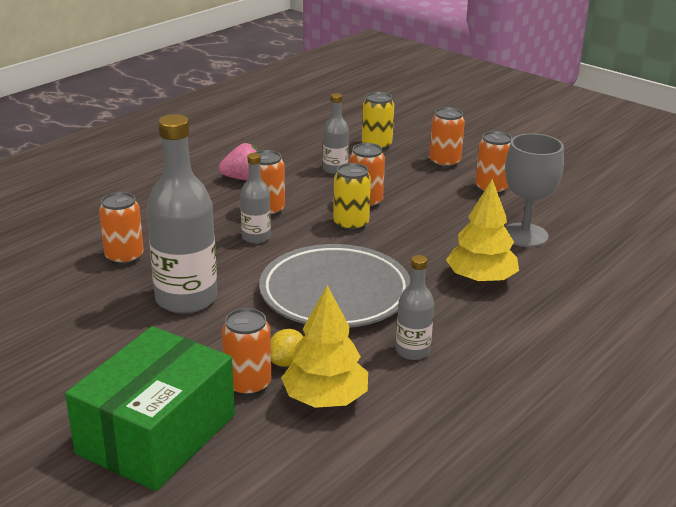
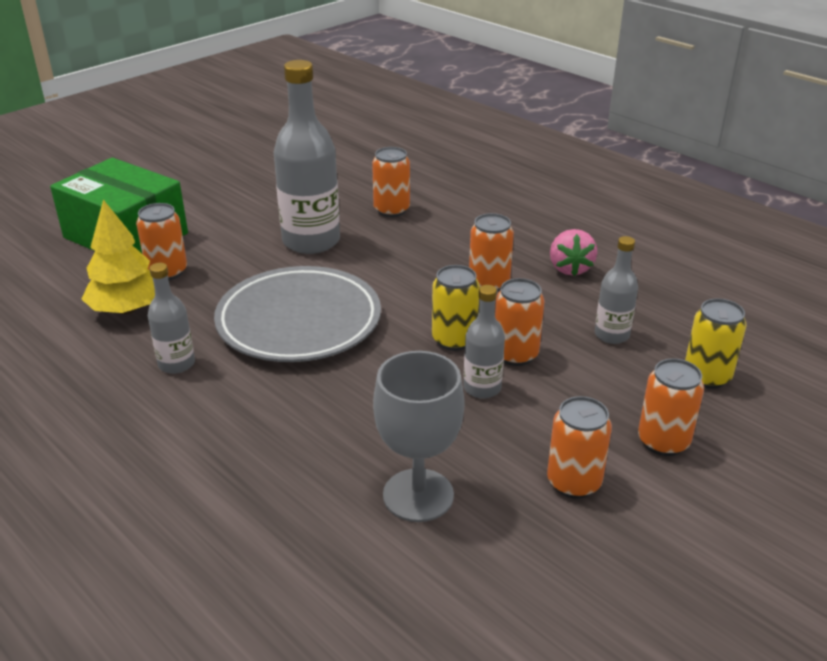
camera: 95 degrees right, 5 degrees up
grey bottle [240,153,271,244] -> grey bottle moved to [464,285,505,399]
yellow lemon [271,329,303,367] -> none
yellow tree [446,179,519,284] -> none

